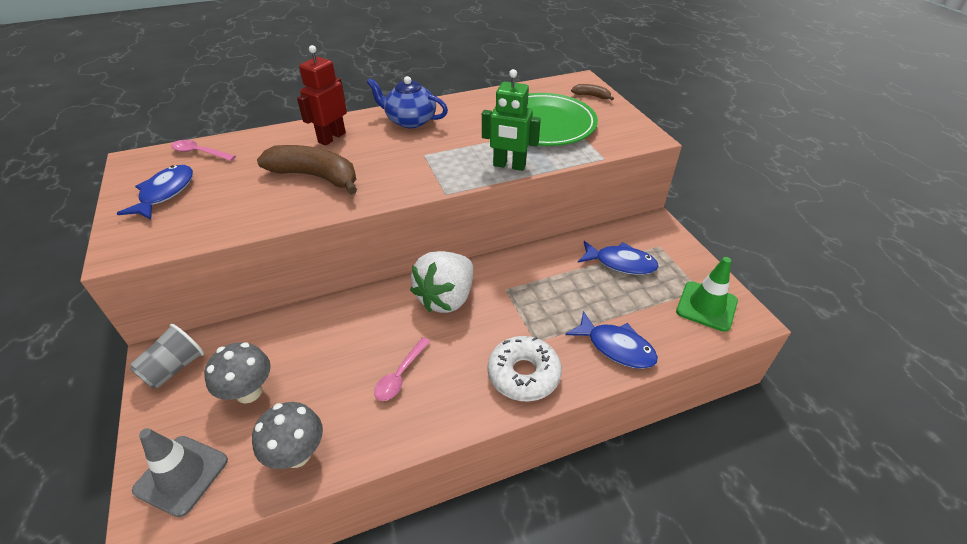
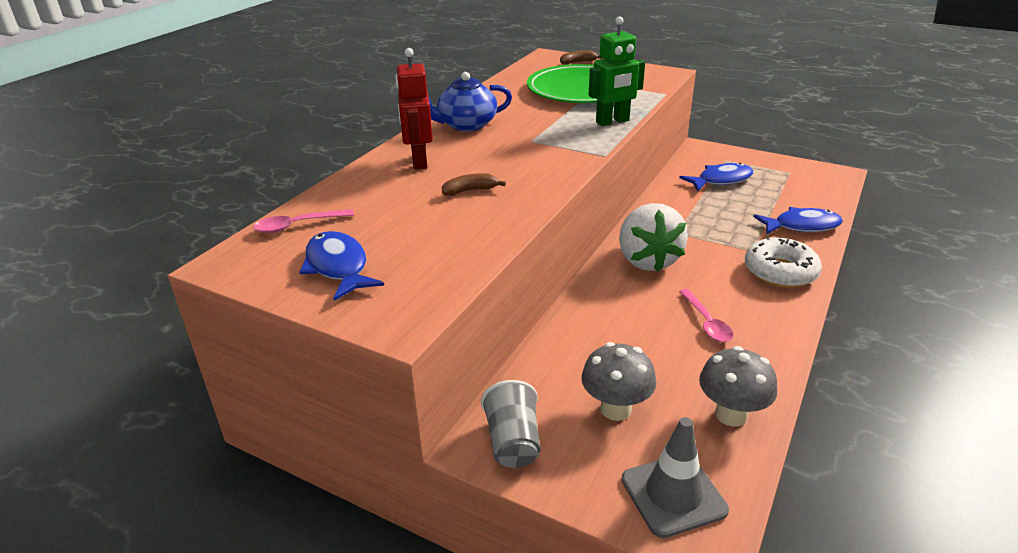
camera: 40 degrees left, 10 degrees down
brown banana [257,145,357,195] -> brown banana [442,173,506,196], size x0.46
green traffic cone [676,257,738,332] -> none

